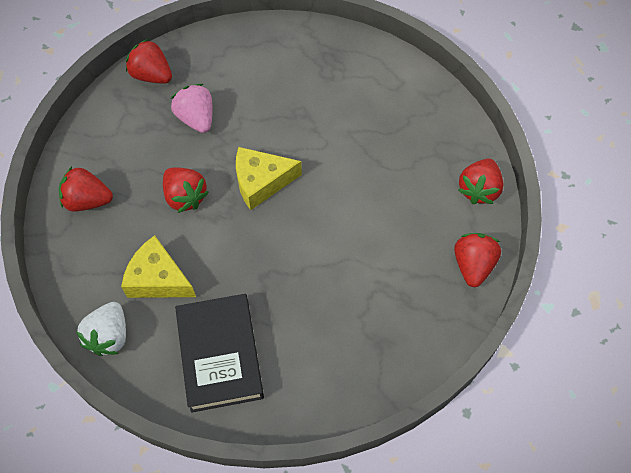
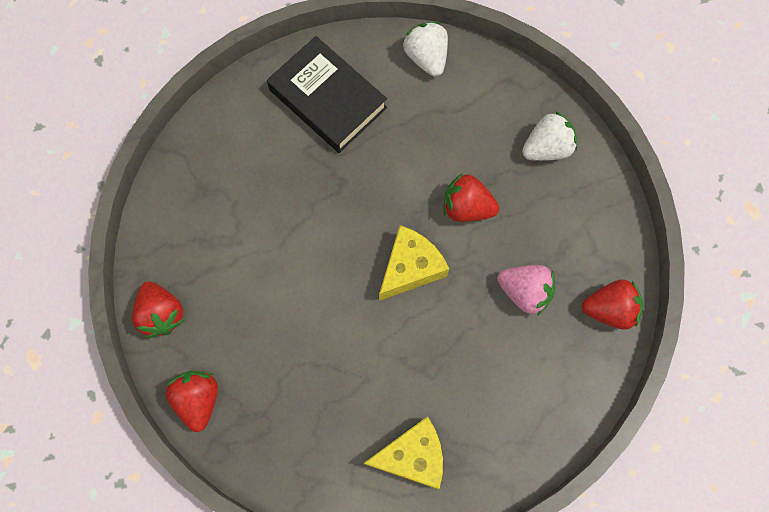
camera: 145 degrees right, 10 degrees up
red strawberry [59,166,113,211] -> white strawberry [522,111,577,161]
yellow cheese [121,235,196,298] -> yellow cheese moved to [364,416,443,489]

